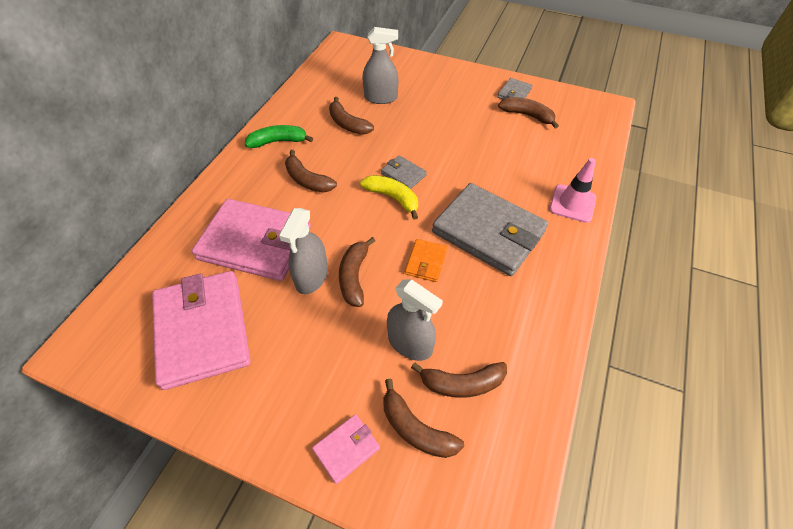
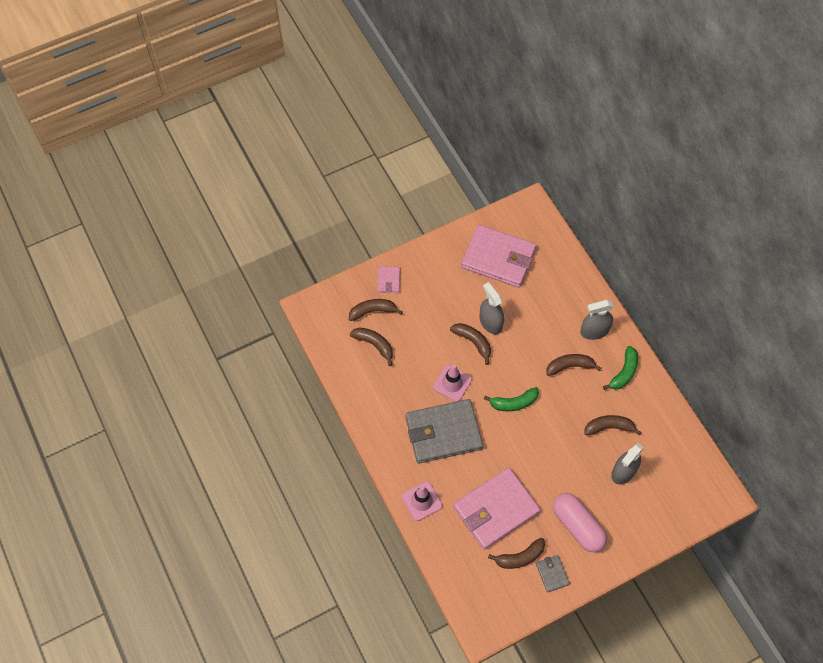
camera: 130 degrees right, 10 degrees up
pink wallet [192,199,311,281] -> pink wallet moved to [453,468,540,550]
yellow banana [360,175,418,220] -> green banana [484,387,539,411]
grey wallet [381,155,427,189] -> none
grey spray bottle [387,279,443,361] -> grey spray bottle moved to [580,300,614,340]
orange wallet [405,239,447,282] -> pink traffic cone [433,364,472,402]
brown banana [411,362,507,398] -> brown banana turned 90 degrees clockwise [350,327,393,366]
none -> pink capsule [553,493,607,552]

